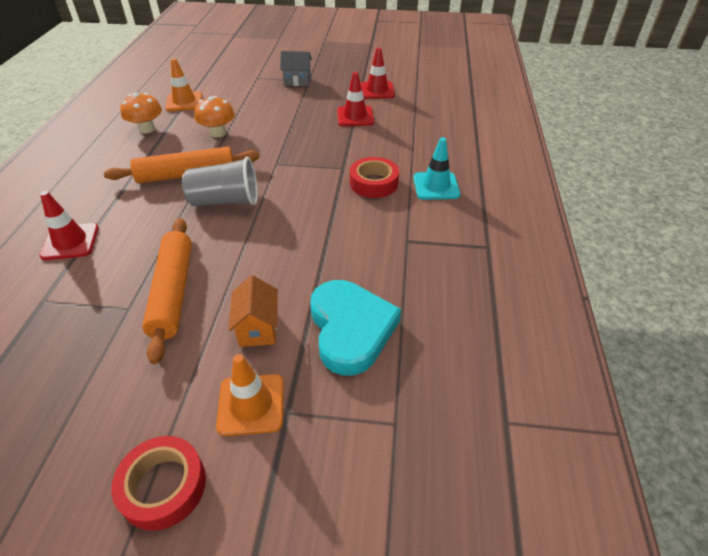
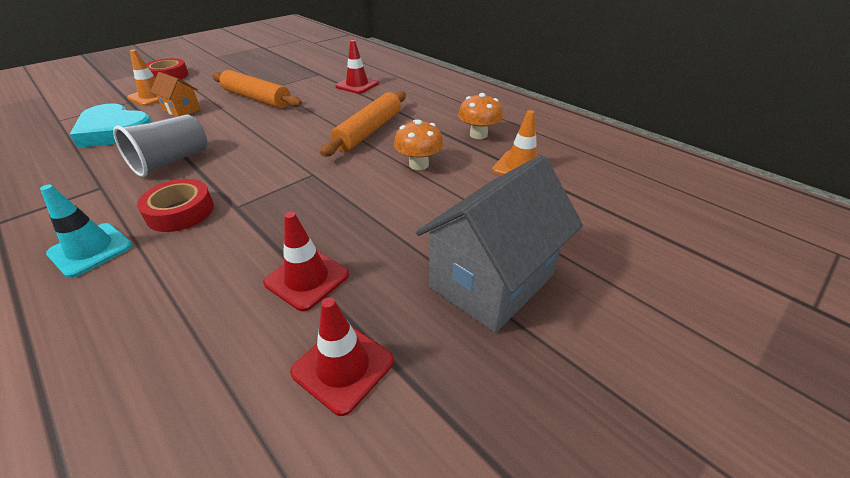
camera: 130 degrees right, 5 degrees down
grey cup [182,157,258,206] -> grey cup moved to [113,114,207,177]
grey house [280,51,312,86] -> grey house [416,155,583,333], size x2.00

